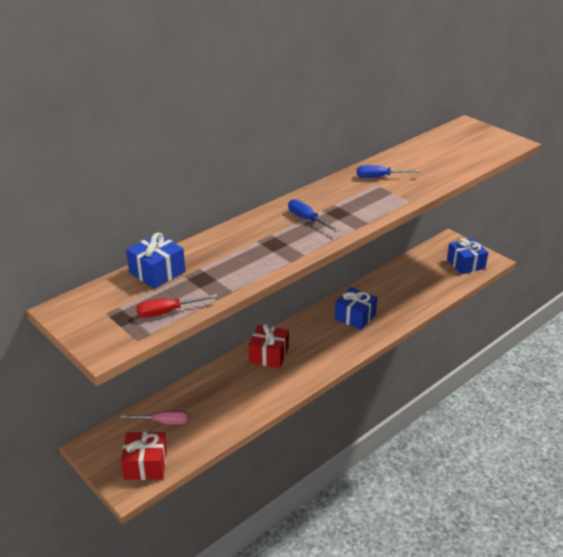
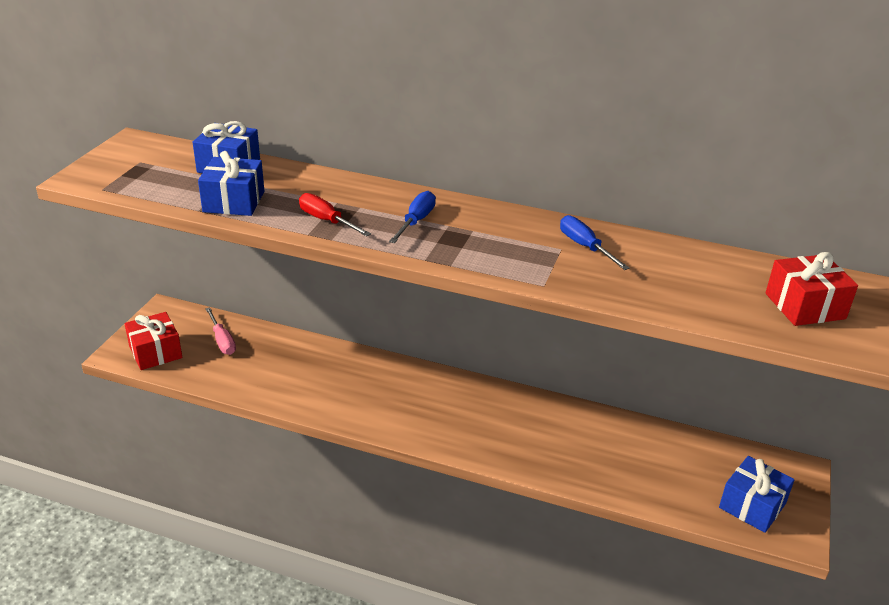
camera: 60 degrees right, 0 degrees up
red screwdriver [136,294,218,318] -> red screwdriver moved to [299,193,371,237]
red gift [248,324,289,368] -> red gift moved to [765,252,858,326]
blue gift [334,287,377,330] -> blue gift moved to [198,151,264,216]

